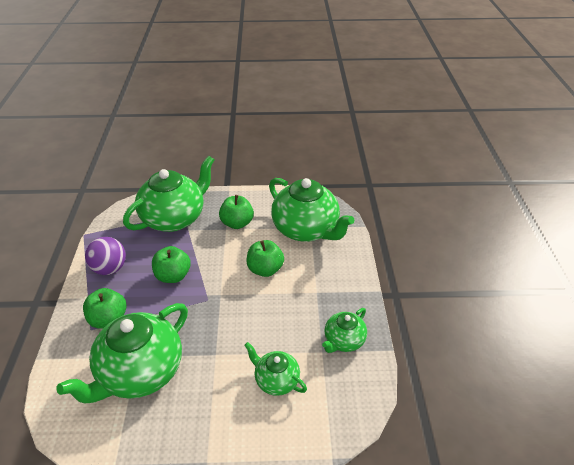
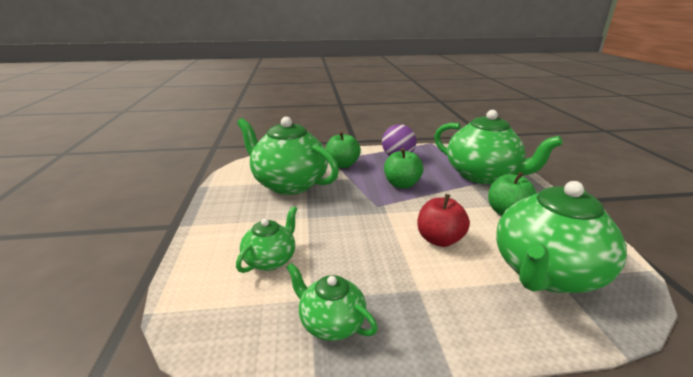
camera: 85 degrees right, 15 degrees down
green apple [247,240,284,277] -> red apple [417,194,470,247]

